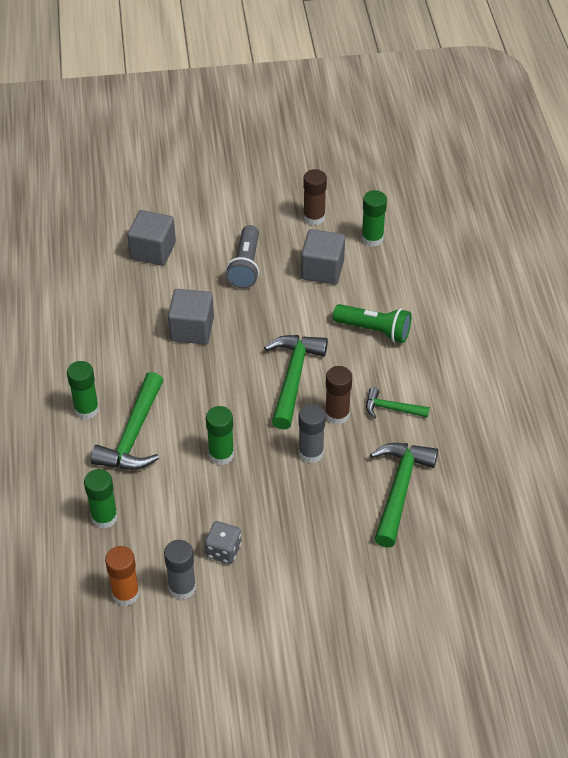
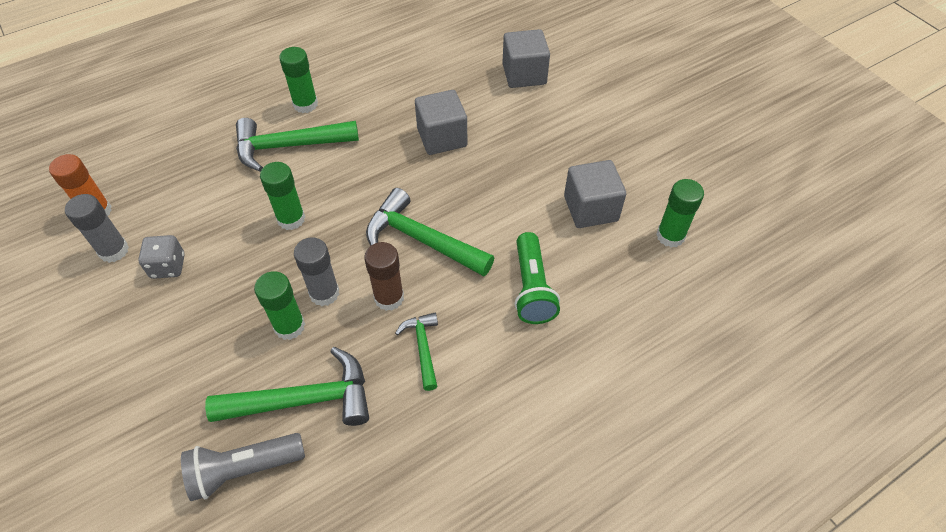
camera: 65 degrees right, 5 degrees up
green glue stick [84,469,118,529] -> green glue stick moved to [254,271,305,340]
grey flashlight [226,225,259,288] -> grey flashlight moved to [181,433,305,501]
green hammer [264,335,328,430] -> green hammer turned 135 degrees counterclockwise [366,188,494,276]
brown glue stick [303,169,327,226] -> none

